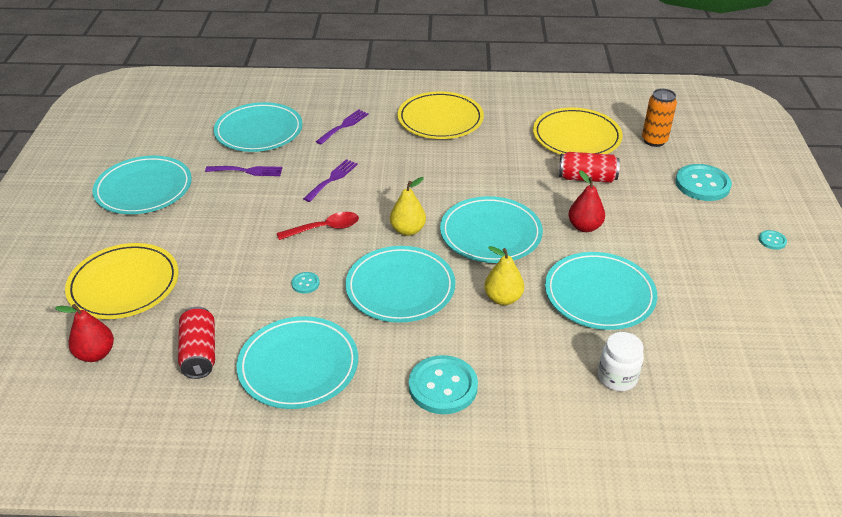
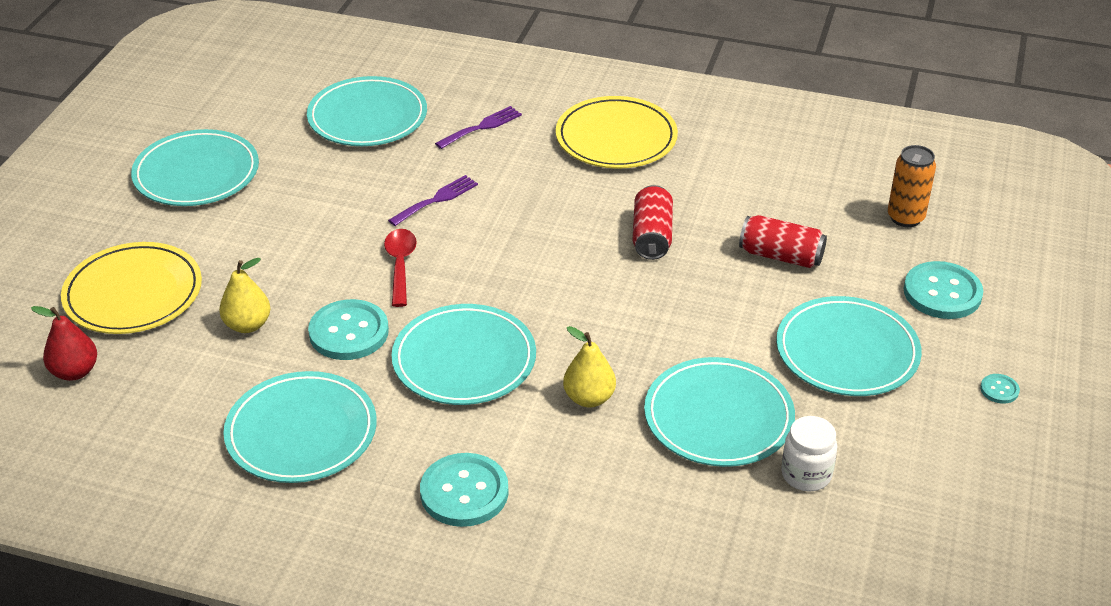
camera: 15 degrees right, 0 degrees up
red can [178,307,215,379] -> red can moved to [632,185,673,260]
purple fork [205,166,282,176] -> none
red spoon [277,212,359,240] -> red spoon turned 90 degrees counterclockwise [384,229,417,307]
turquoise button [291,272,320,294] -> turquoise button [308,299,389,360], size x2.19
yellow pear [390,177,426,236] -> yellow pear moved to [219,258,271,333]
turquoise plate [440,196,543,263] -> turquoise plate moved to [776,296,922,396]
yellow plate [533,108,623,155] -> none
red pear [569,170,605,232] -> none
white jar [598,332,644,391] -> white jar moved to [781,416,837,491]

